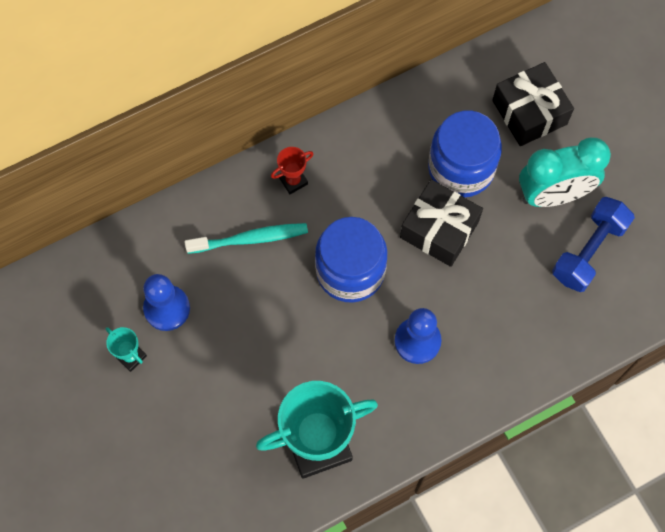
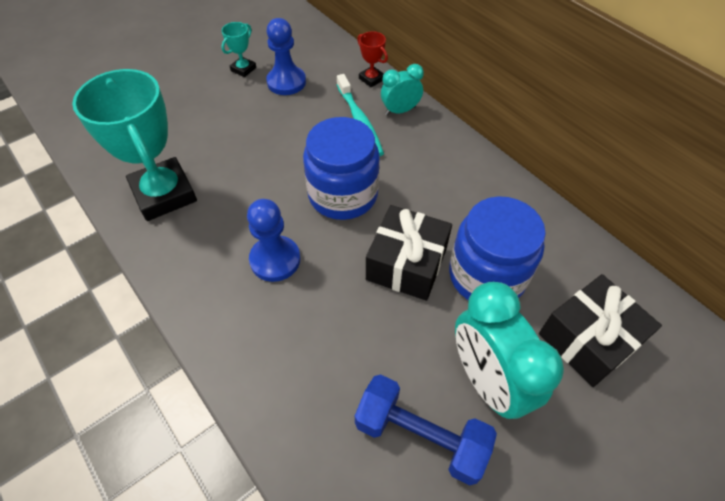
camera: 80 degrees right, 15 degrees down
red trophy [271,147,314,194] -> red trophy moved to [357,31,388,87]
none -> turquoise clock [381,64,424,115]

